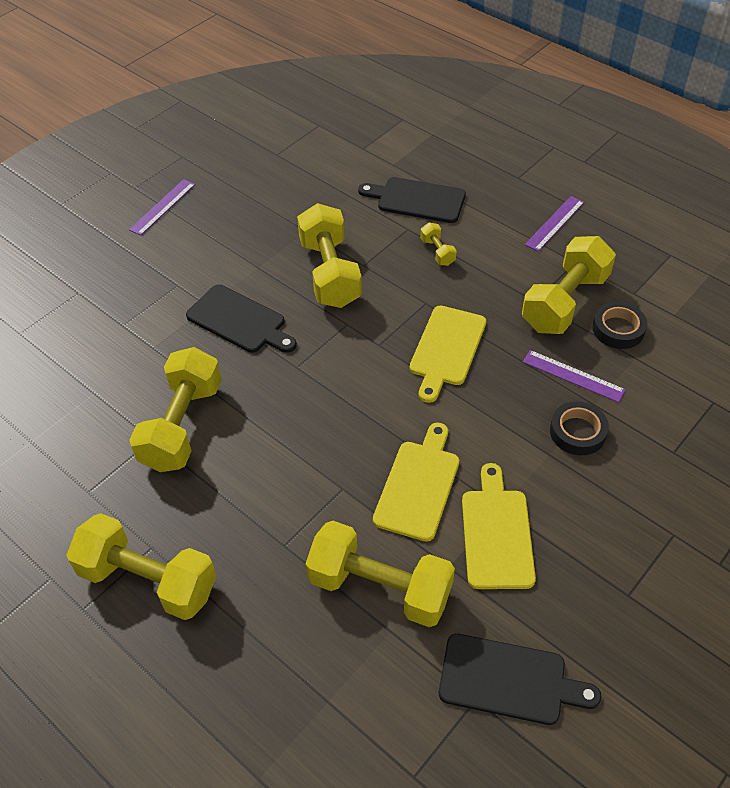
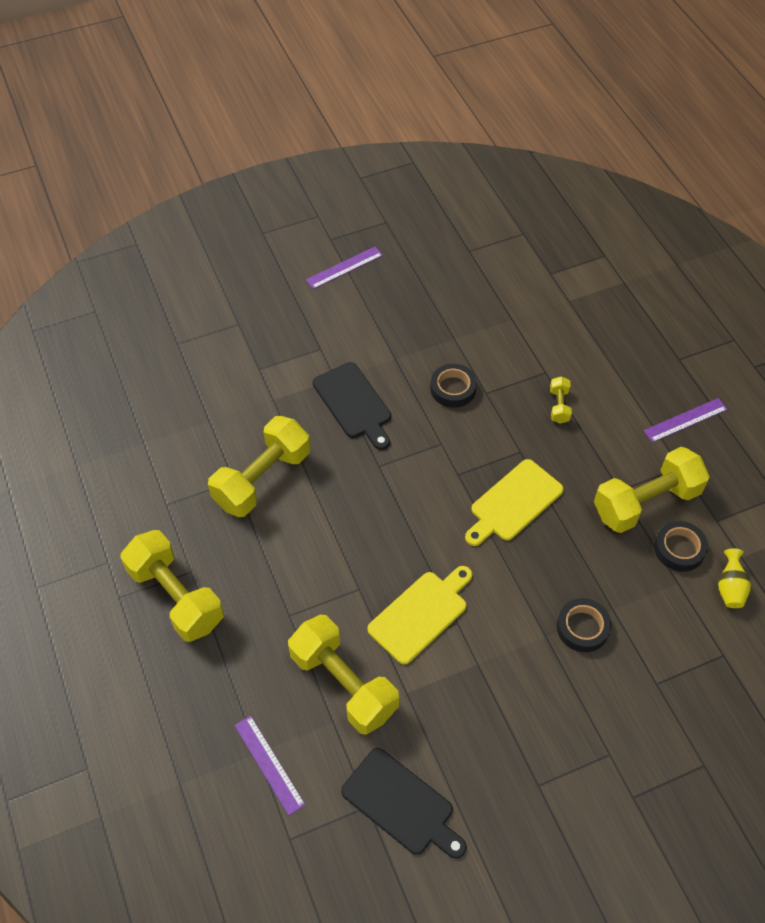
camera: 25 degrees right, 5 degrees up
yellow dumbbell [297,203,362,308] -> black tape [430,364,477,408]
black cutting board [358,177,466,223] -> none
yellow cutting board [462,463,536,589] -> none
purple ruler [523,350,626,403] -> purple ruler moved to [234,715,305,815]
none -> yellow vase [718,548,751,608]

